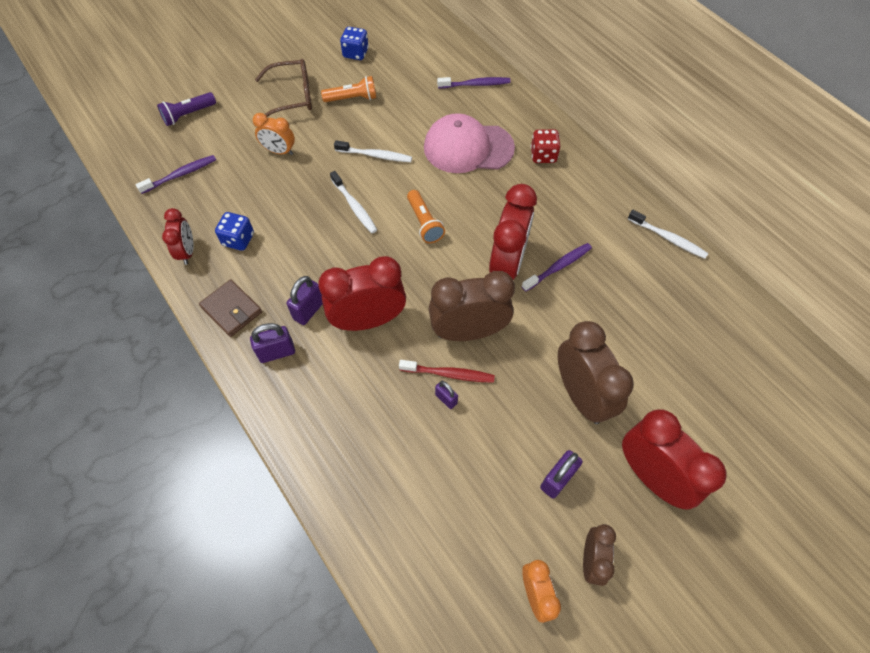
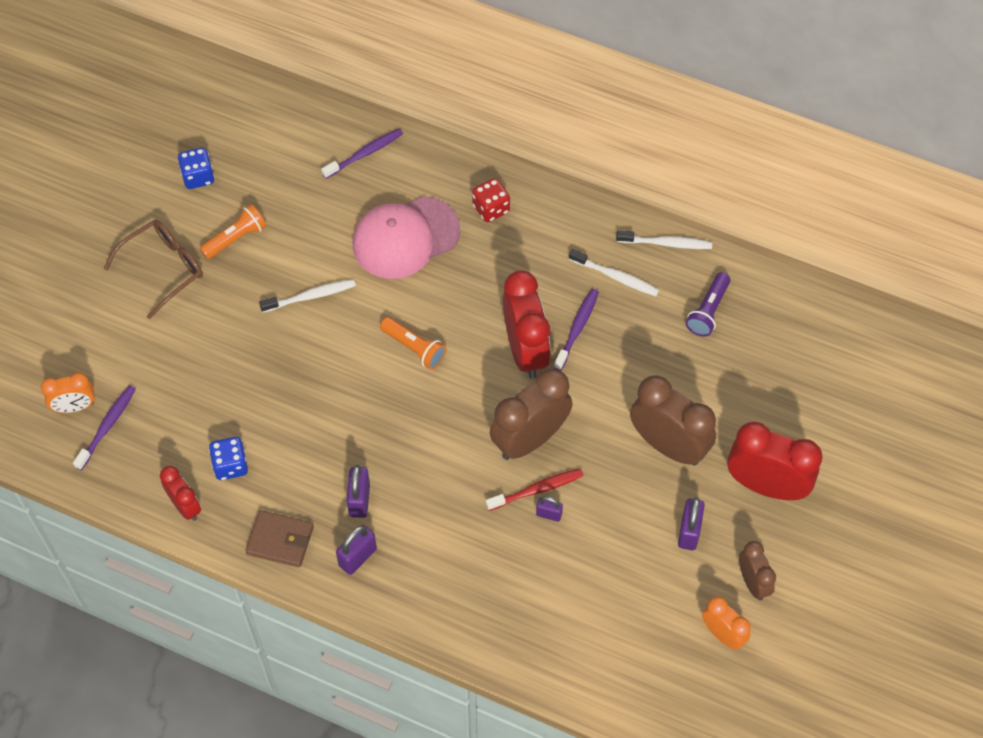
camera: 30 degrees left, 0 degrees up
purple flashlight [157,92,216,126] -> purple flashlight moved to [686,272,730,337]
orange clock [253,113,295,155] -> orange clock moved to [41,372,95,413]
red clock [318,256,406,331] -> none
white toothbrush [330,171,377,233] -> white toothbrush moved to [569,249,659,296]

